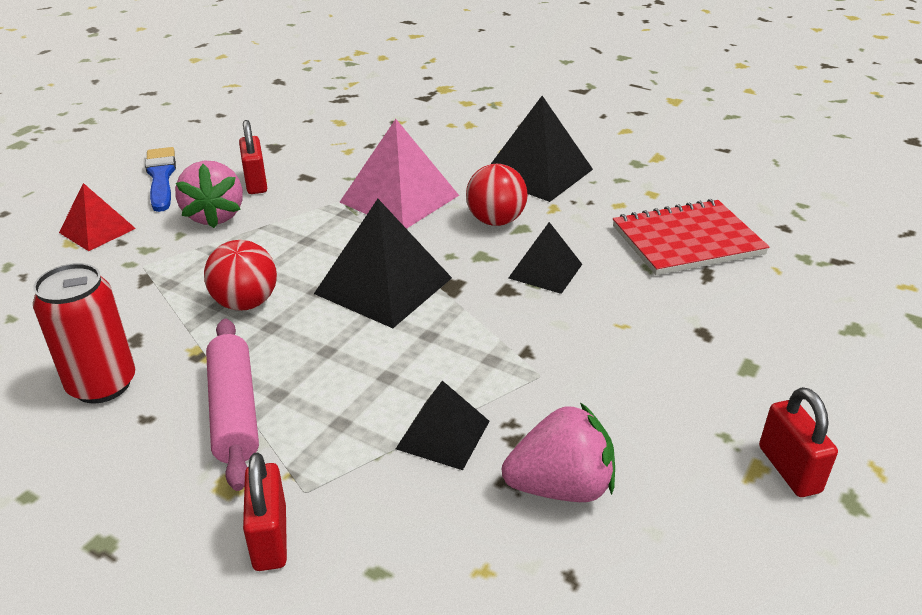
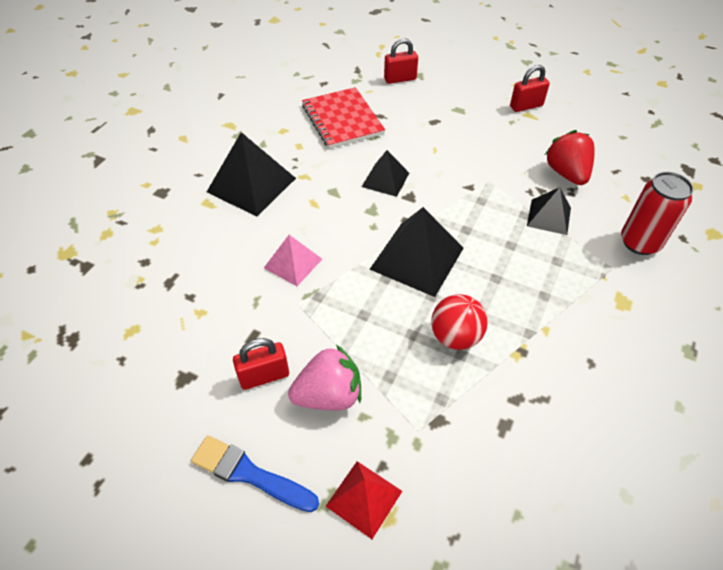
camera: 95 degrees left, 15 degrees up
red can [33,263,135,403] -> red can moved to [621,172,694,255]
blue brush [145,147,176,212] -> blue brush turned 45 degrees clockwise [191,435,319,512]
pink rolling pin [206,319,259,491] -> none
red padlock [243,452,287,571] -> red padlock moved to [384,38,418,84]
pink pyramid [340,119,459,229] -> pink pyramid [264,235,322,286], size x0.59
red ball [466,164,528,226] -> none
pink strawberry [502,403,615,502] -> red strawberry [545,130,595,185]

